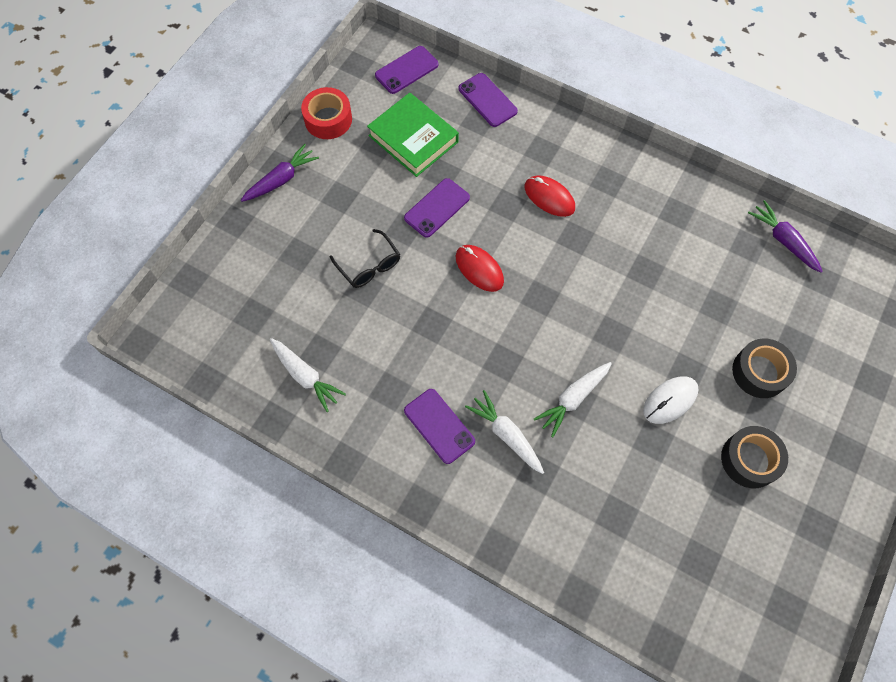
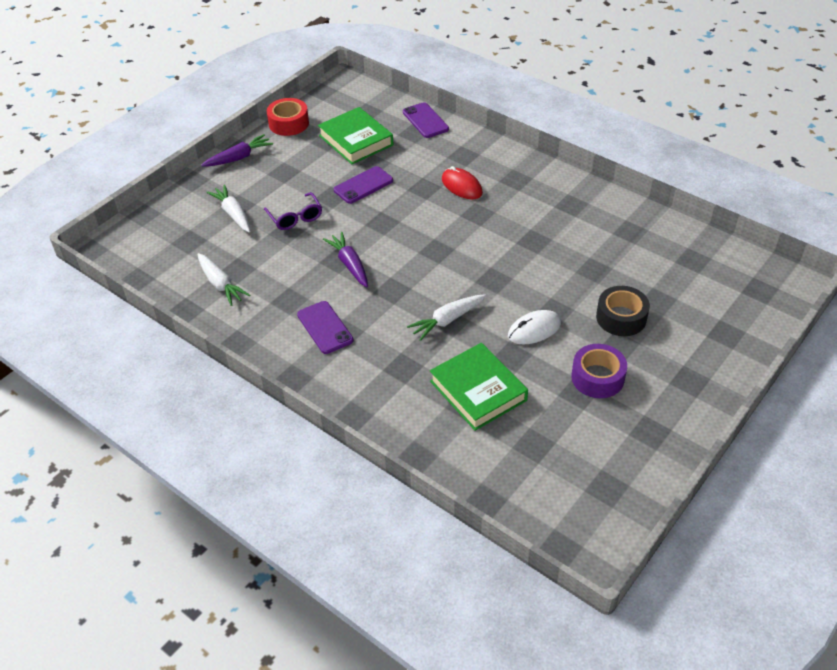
camera: 10 degrees right, 20 degrees down
black glasses [330,229,400,288] -> purple glasses [264,192,322,230]
purple phone [375,46,439,94] -> none
red mouse [456,245,504,292] -> none
white carrot [465,390,544,474] -> white carrot moved to [206,184,250,233]
black tape [721,426,788,488] -> purple tape [571,344,627,398]
purple carrot [748,200,823,273] -> purple carrot moved to [323,232,368,287]
none -> green book [430,343,528,431]

